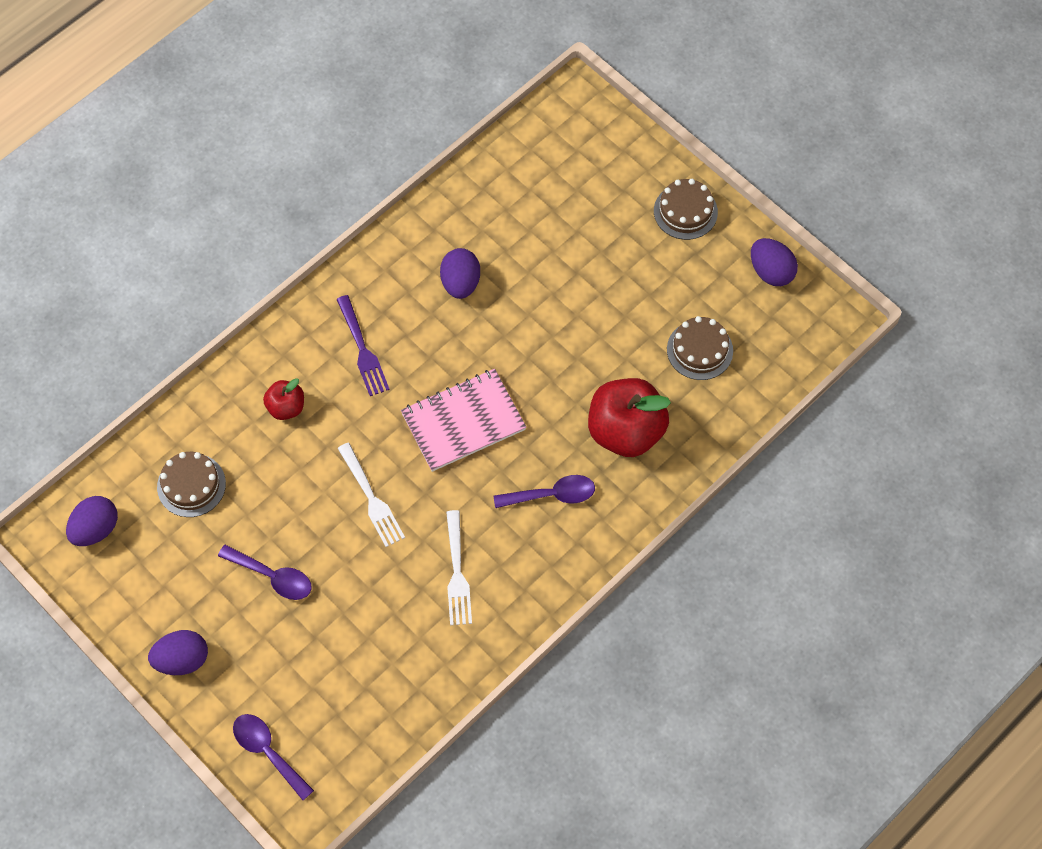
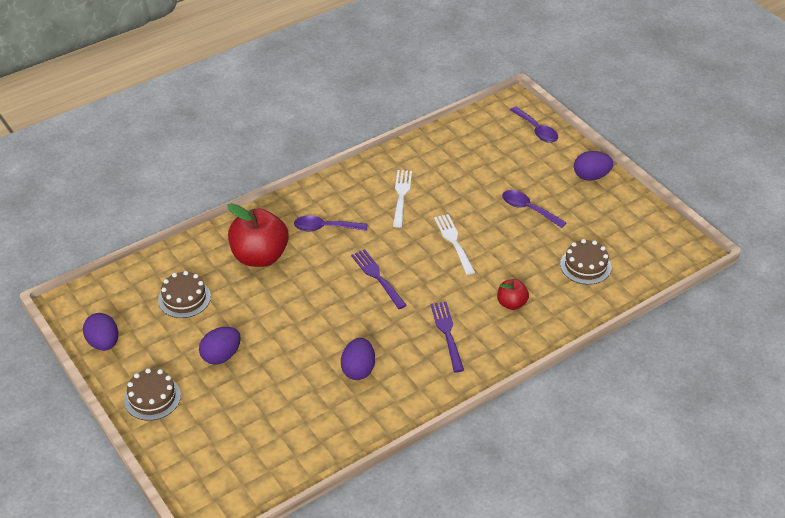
camera: 170 degrees left, 20 degrees down
purple egg [66,496,118,546] -> purple egg moved to [199,327,241,365]
pink notebook [401,369,526,472] -> purple fork [351,249,407,309]

